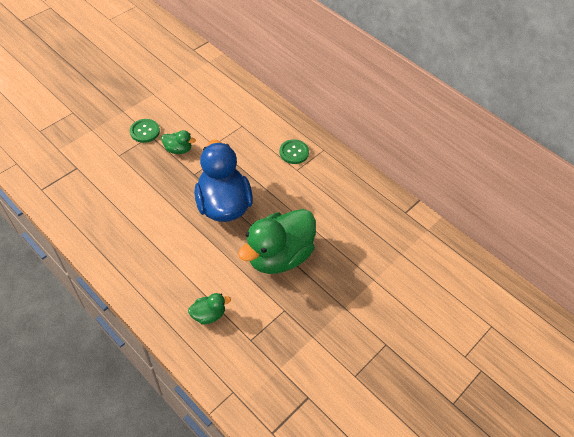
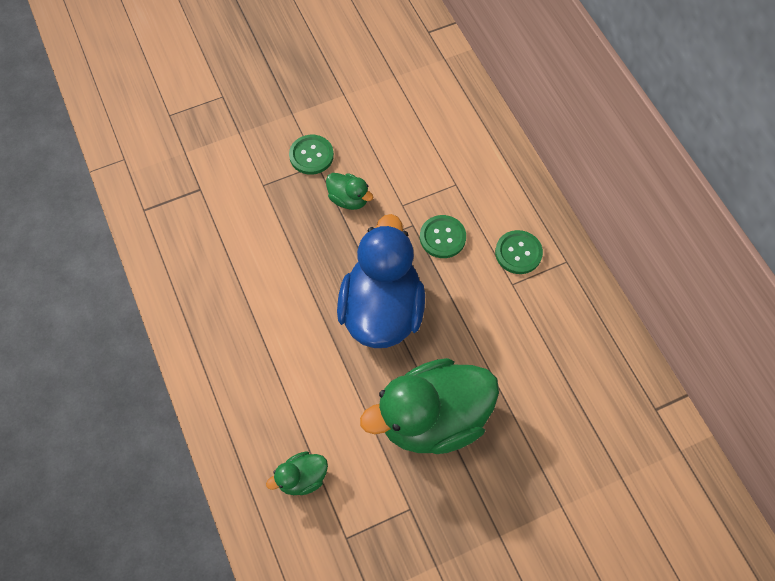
camera: 25 degrees right, 10 degrees up
green duck [188,293,231,324] -> green duck turned 150 degrees clockwise [266,452,328,495]
none -> green button [420,215,466,258]

